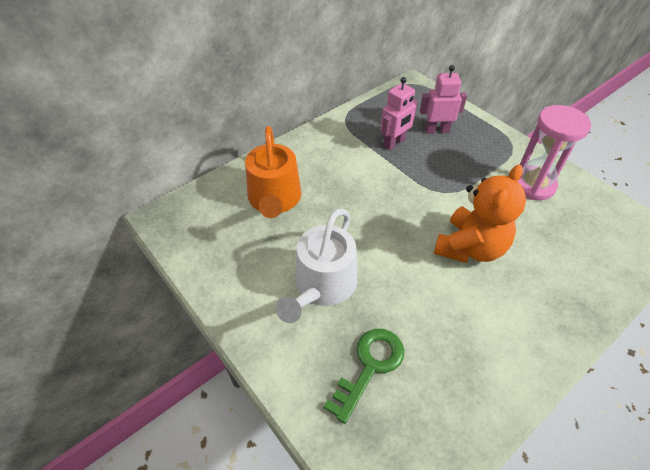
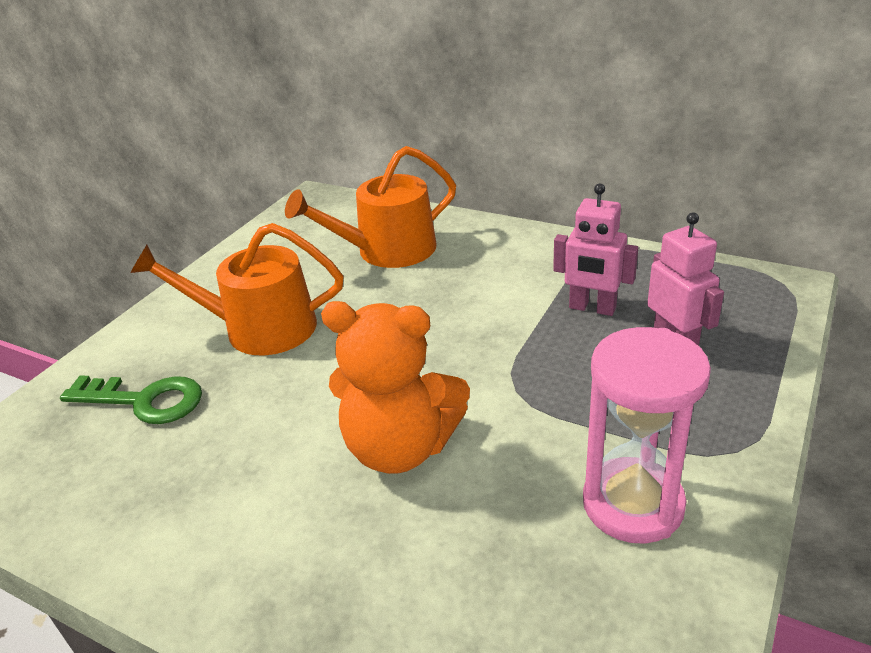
camera: 70 degrees right, 15 degrees down
white watering can [276,209,357,323] -> orange watering can [130,223,344,355]

